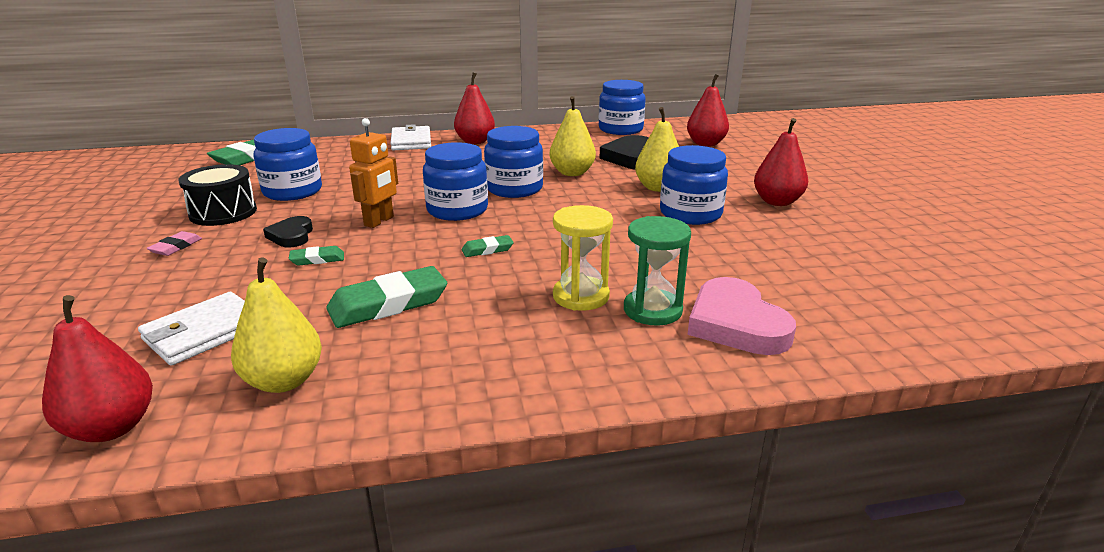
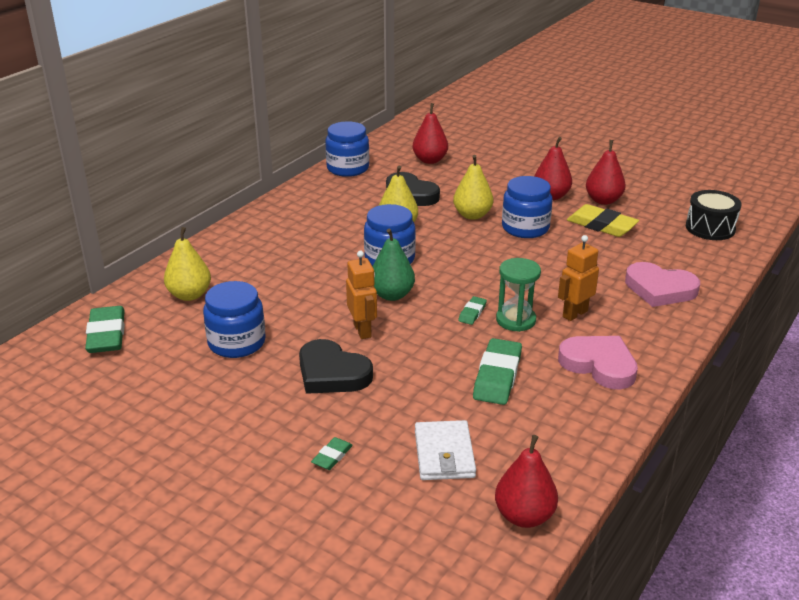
camera: 45 degrees left, 5 degrees up
pink eraser [146,231,202,256] -> none
black drum [178,164,257,226] -> black drum moved to [686,190,742,240]
yellow pear [231,258,322,393] -> yellow pear moved to [164,227,211,301]
black heart [263,216,313,248] -> black heart [299,339,373,394], size x1.70
green eraser [289,246,344,266] -> green eraser moved to [311,437,353,470]
white wallet [390,124,431,150] -> none
blue jar [423,142,488,221] -> green pear [373,229,415,301]
red pear [454,72,495,144] -> red pear moved to [586,140,626,205]
yellow hourglass [553,205,613,311] -> orange robot [558,235,599,321]
green hourglass [624,216,691,326] -> green hourglass moved to [496,258,541,332]
none -> pink heart [558,336,638,389]
none -> yellow eraser [567,204,639,237]

